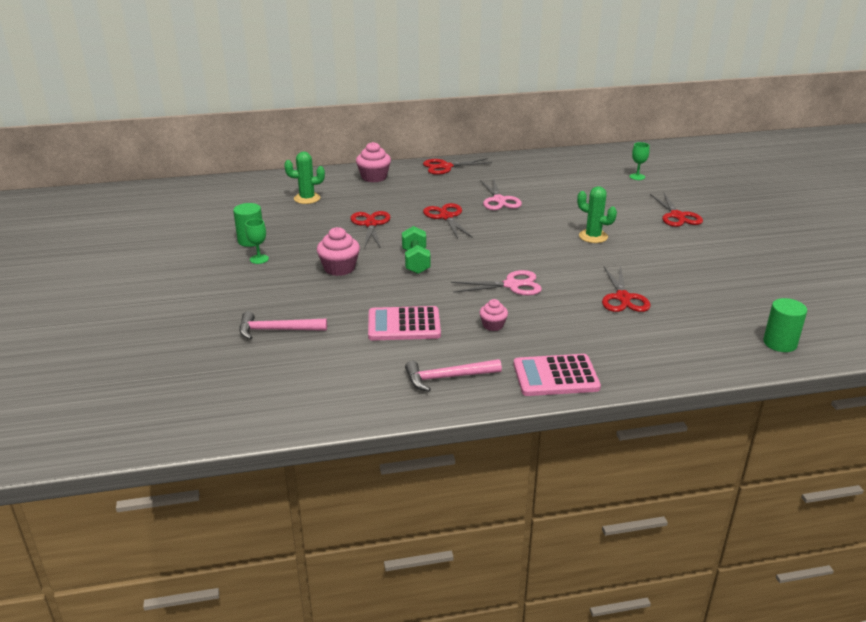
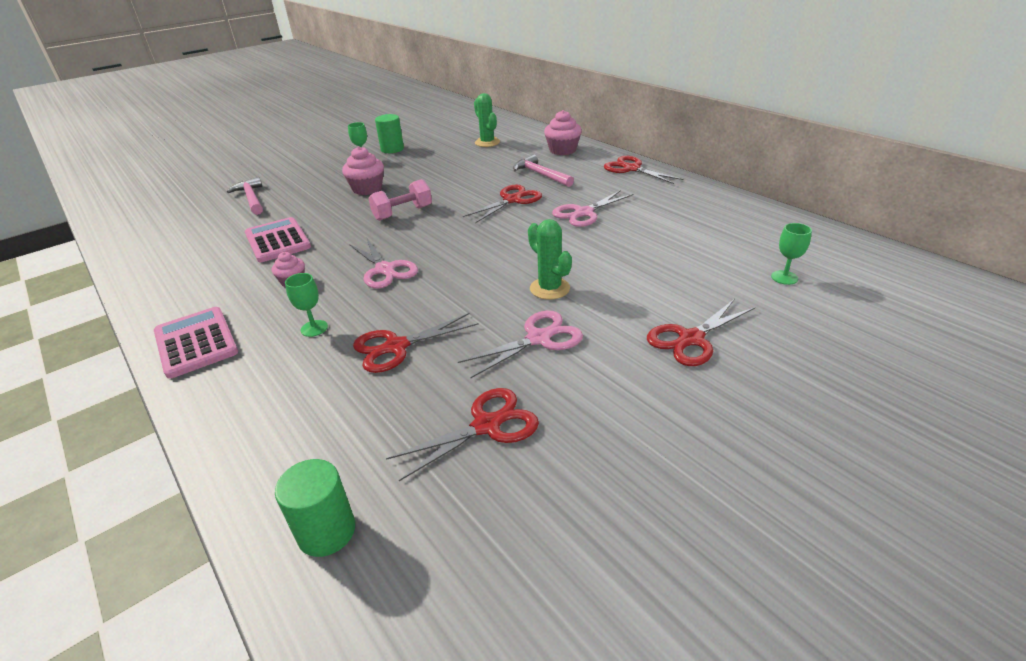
camera: 65 degrees right, 5 degrees up
red scissors [350,211,391,248] -> red scissors moved to [386,388,539,481]
green dumbbell [402,226,430,274] -> pink dumbbell [368,179,432,221]
pink hammer [405,359,502,392] -> pink hammer moved to [513,154,574,187]
green cactus [577,186,617,243] -> green cactus turned 45 degrees counterclockwise [528,219,572,300]
none -> green goblet [285,273,328,337]
none -> pink scissors [458,311,583,378]

